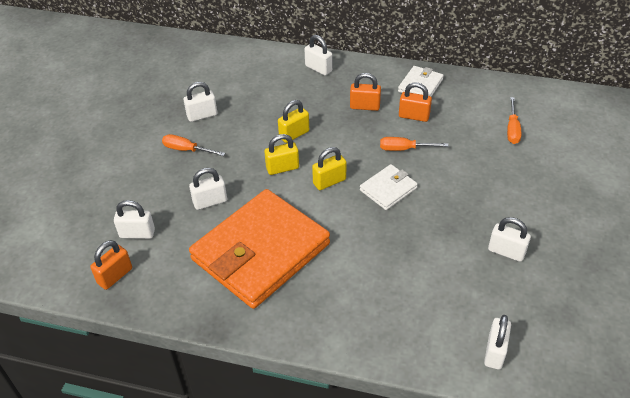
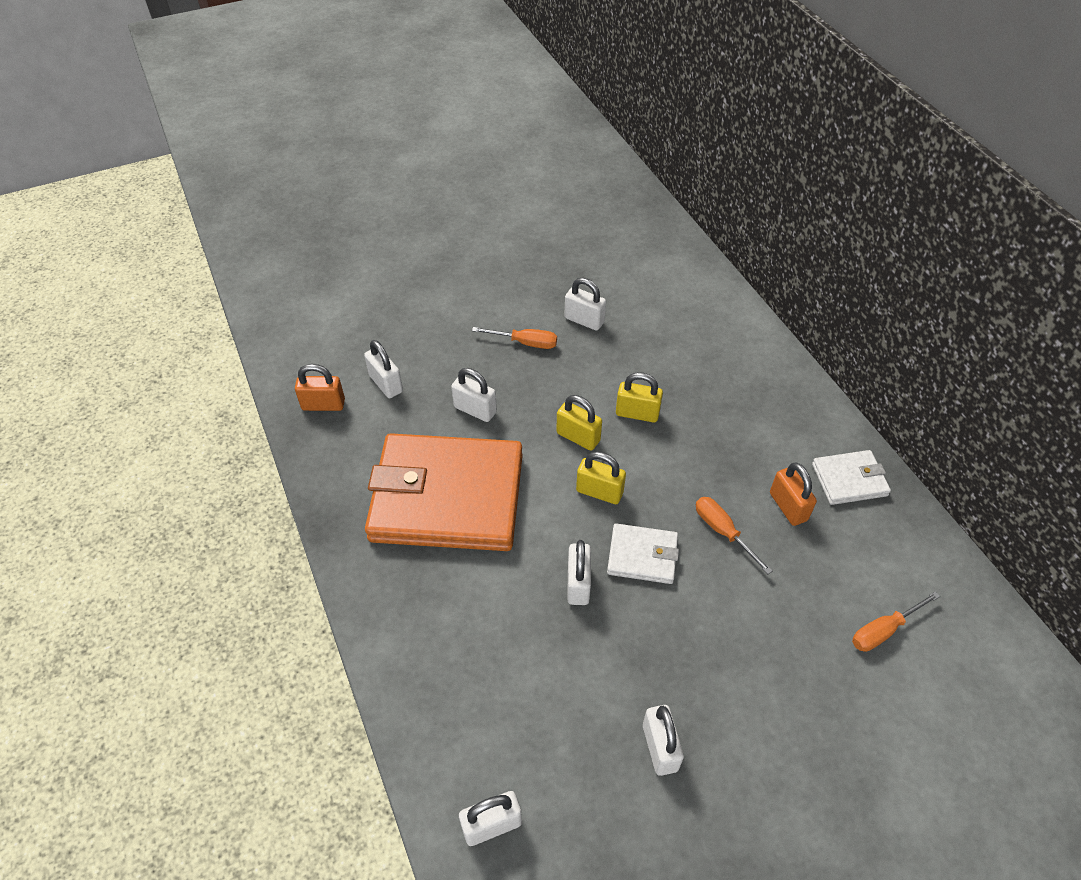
camera: 50 degrees right, 5 degrees up
orange screwdriver [162,134,225,156] -> orange screwdriver turned 120 degrees clockwise [472,327,557,349]
white padlock [305,35,332,76] -> white padlock moved to [567,540,591,605]
orange padlock [350,73,381,111] -> none

